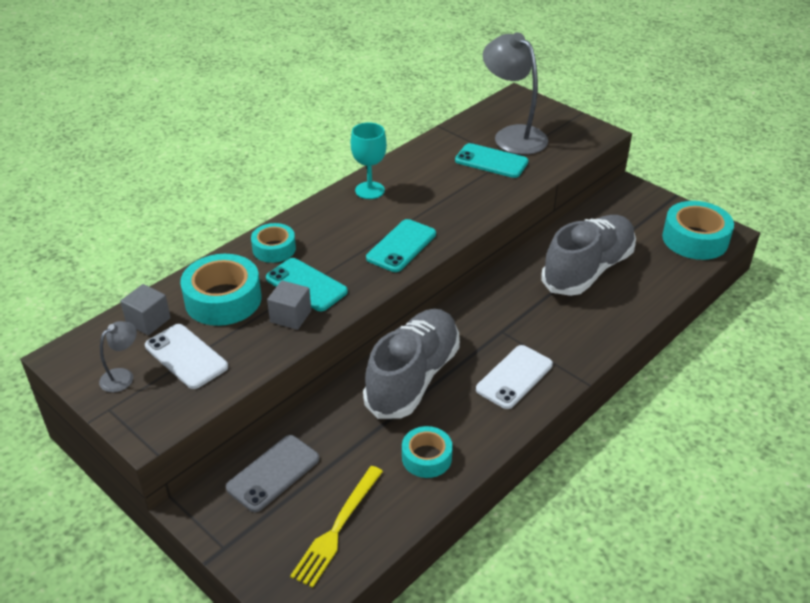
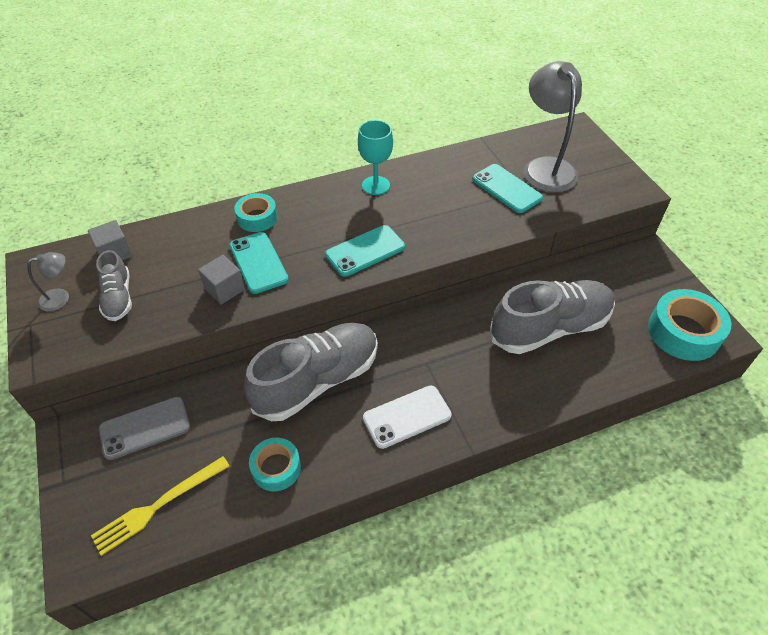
camera: 25 degrees right, 10 degrees up
white phone [145,324,228,389] -> grey shoe [96,250,132,321]
turquoise tape [180,254,261,326] -> none

